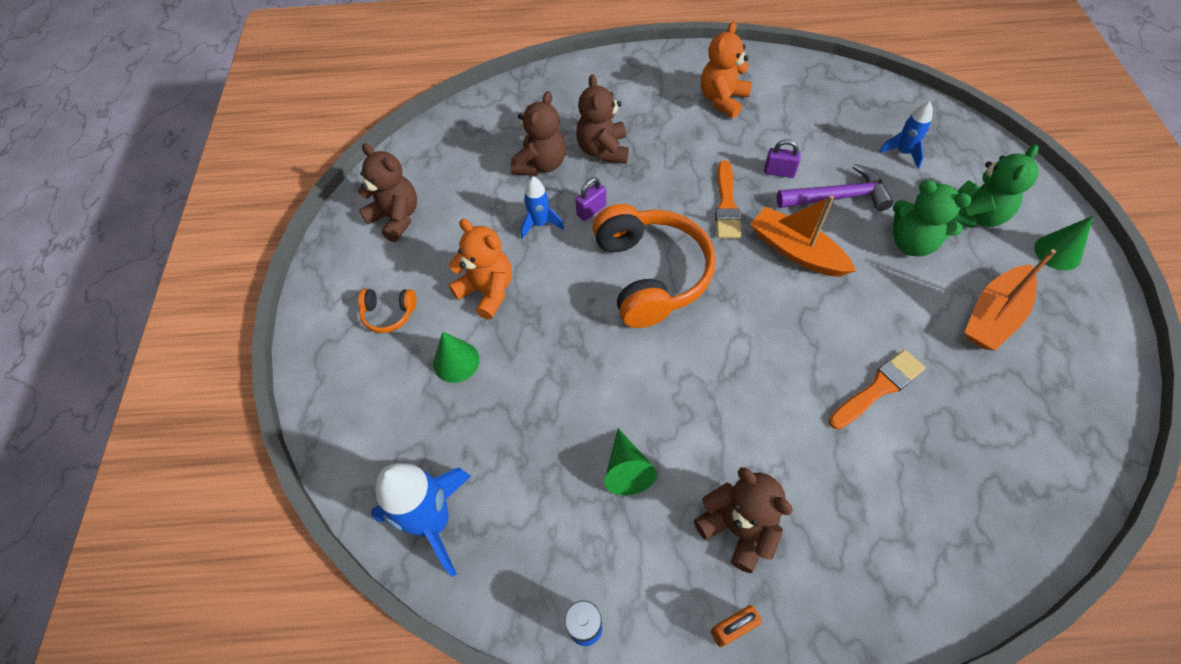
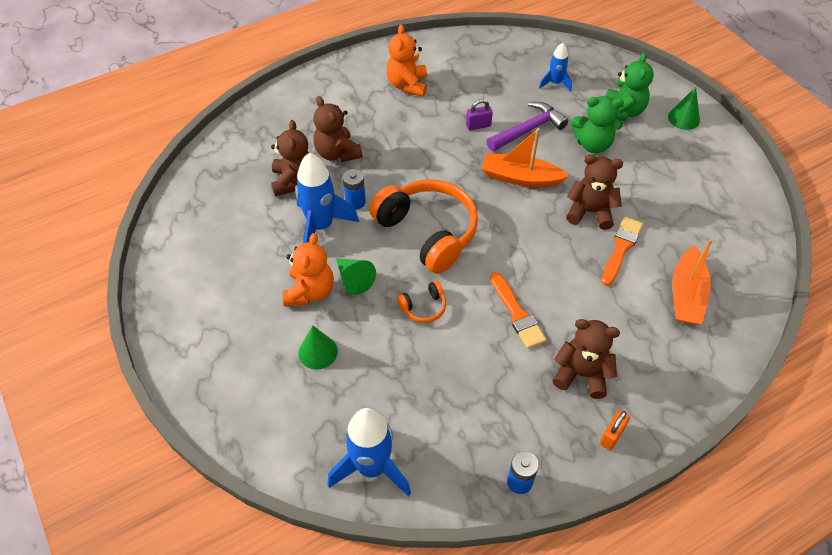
camera: 30 degrees left, 5 degrees down
brown teddy bear [357,143,417,242] -> brown teddy bear moved to [566,154,623,230]
orange headphones [358,289,417,333] -> orange headphones moved to [397,280,446,323]
orange teddy bear [449,219,512,319] -> orange teddy bear turned 90 degrees clockwise [283,233,334,306]
blue rocket [521,177,564,239] -> blue rocket [295,153,359,243], size x1.81
purple padlock [575,177,606,221] -> blue battery [343,169,366,210]
green cone [604,428,657,496] -> green cone moved to [336,259,376,295]
orange brush [715,160,742,239] -> orange brush moved to [490,272,546,349]
orange boat [964,249,1056,351] -> orange boat moved to [672,239,713,324]

